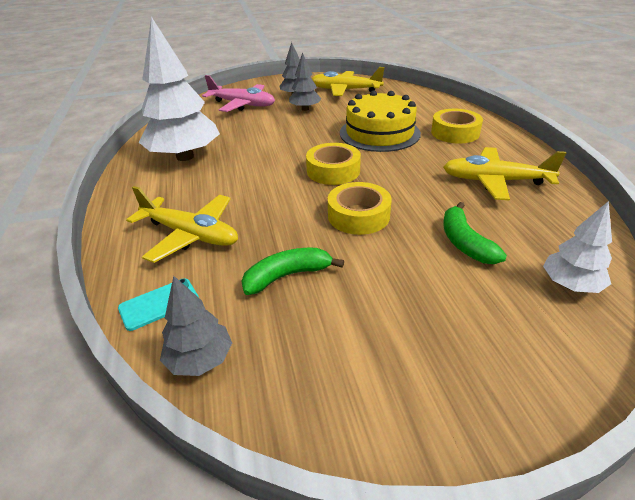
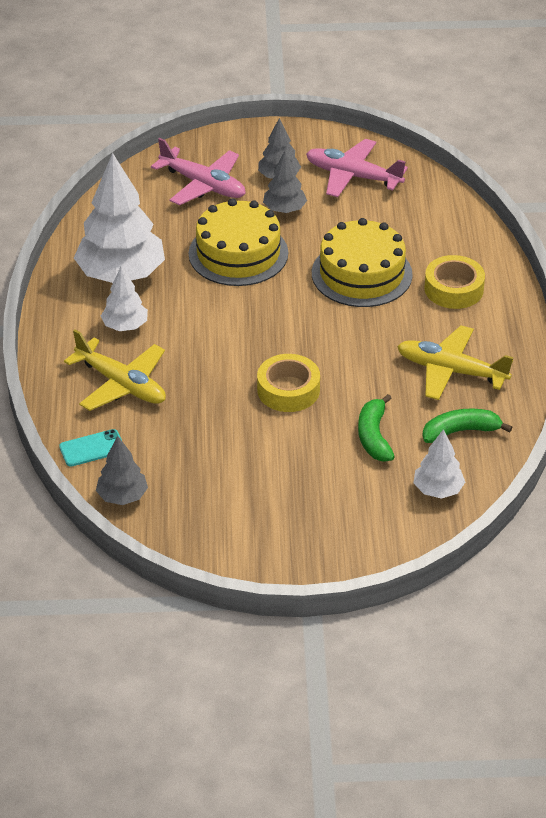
camera: 10 degrees right, 5 degrees up
green banana [241,248,344,295] -> green banana moved to [422,408,512,443]
yellow tape [306,143,361,185] -> none
yellow plane [312,67,385,96] -> pink plane [306,139,408,197]
none -> white tree [101,266,148,331]
none -> yellow cake [189,199,288,286]

